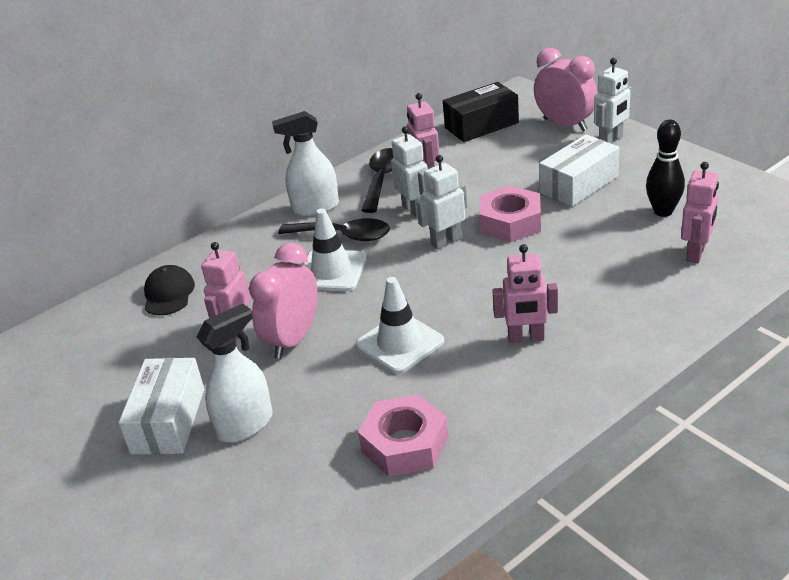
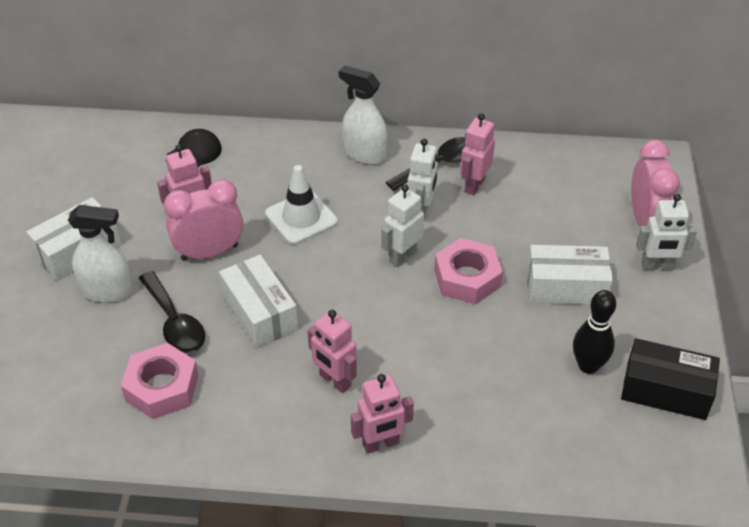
camera: 40 degrees right, 10 degrees up
black spoon [278,218,390,241] -> black spoon moved to [139,271,205,353]
white traffic cone [356,277,444,374] -> white box [219,255,298,348]
white robot [416,155,467,250] -> white robot turned 60 degrees counterclockwise [381,184,424,267]
black box [443,82,519,142] -> black box moved to [621,338,720,420]
pink robot [681,162,719,263] -> pink robot moved to [351,374,414,454]

